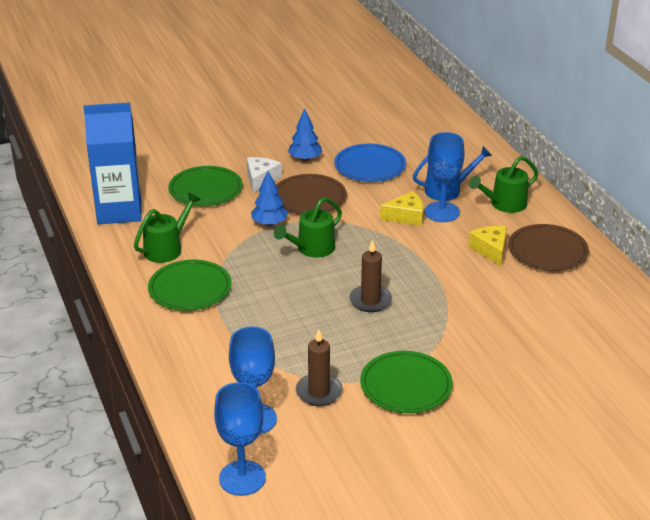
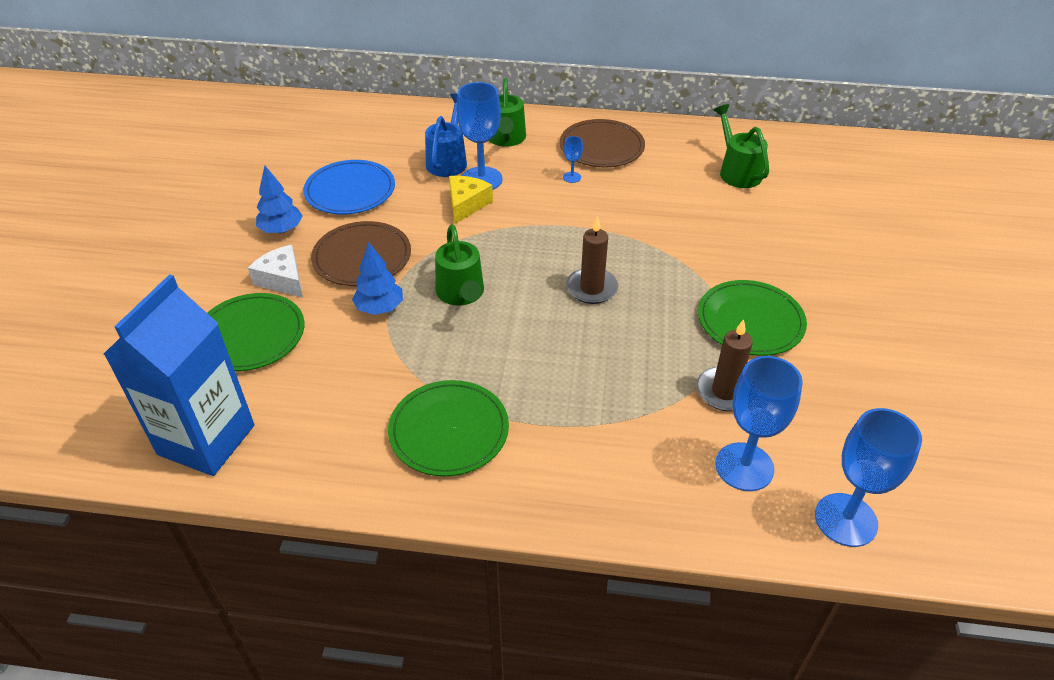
camera: 60 degrees left, 10 degrees up
green watering can [134,192,201,263] -> green watering can moved to [714,104,769,188]
yellow cheese [468,226,507,266] -> blue goblet [563,136,583,183]

